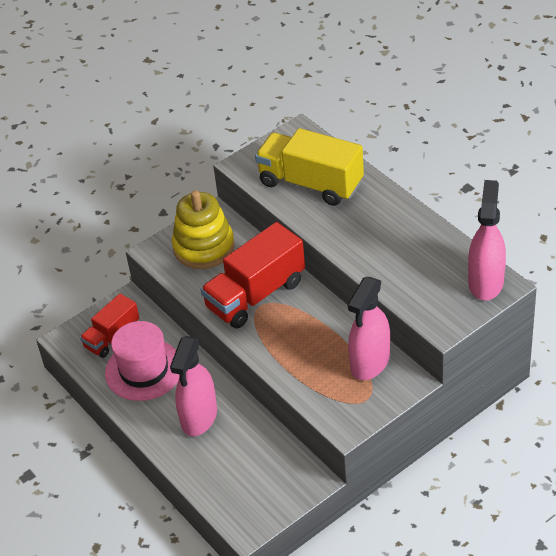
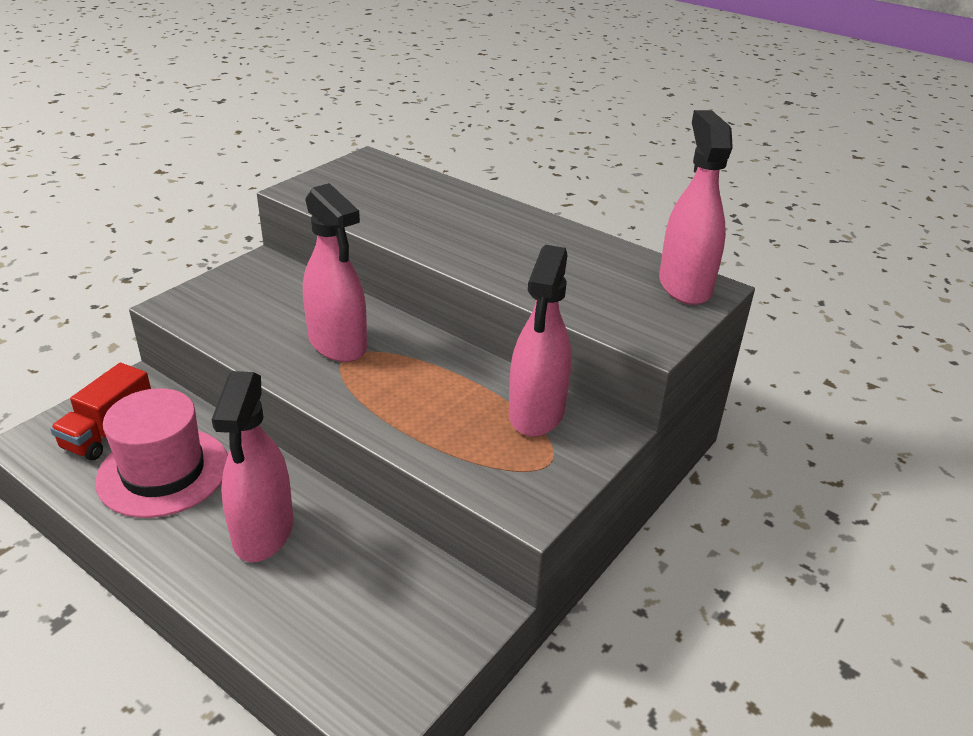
camera: 20 degrees left, 10 degrees down
yellow stacking toy [172,190,235,269] -> none
red truck [200,222,305,329] -> pink spray bottle [303,183,367,362]
yellow truck [255,128,364,206] -> none

